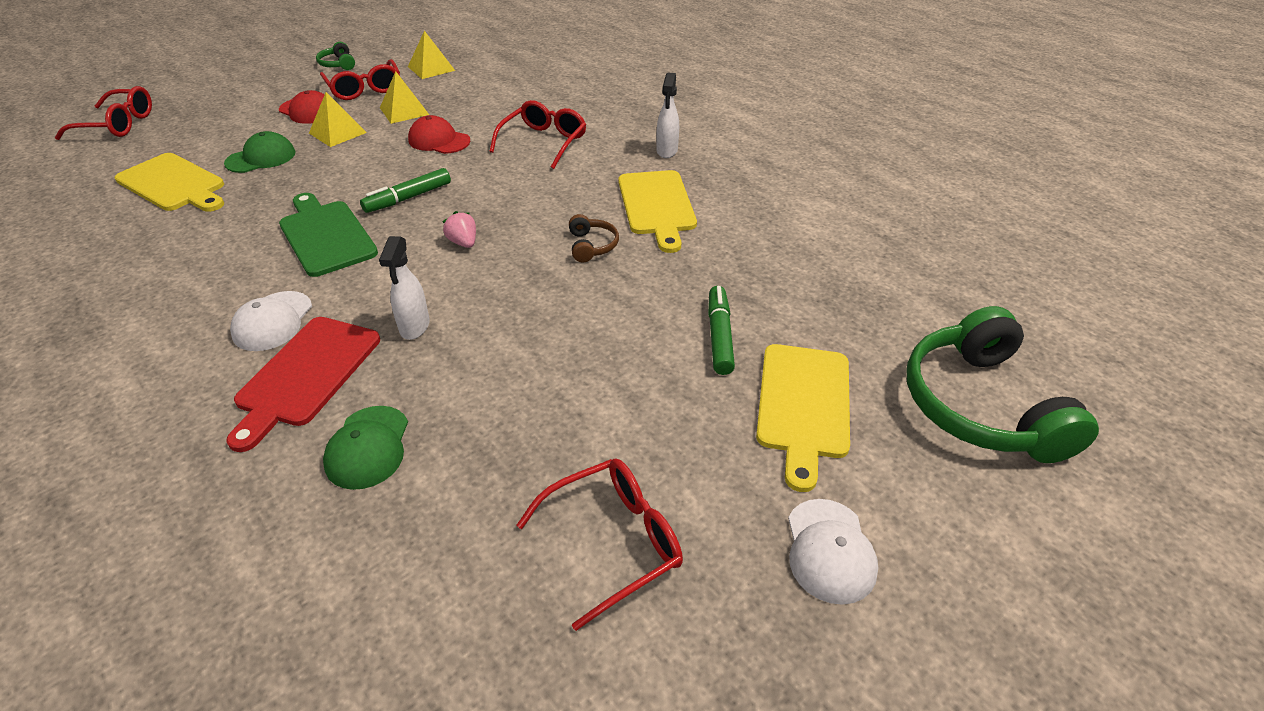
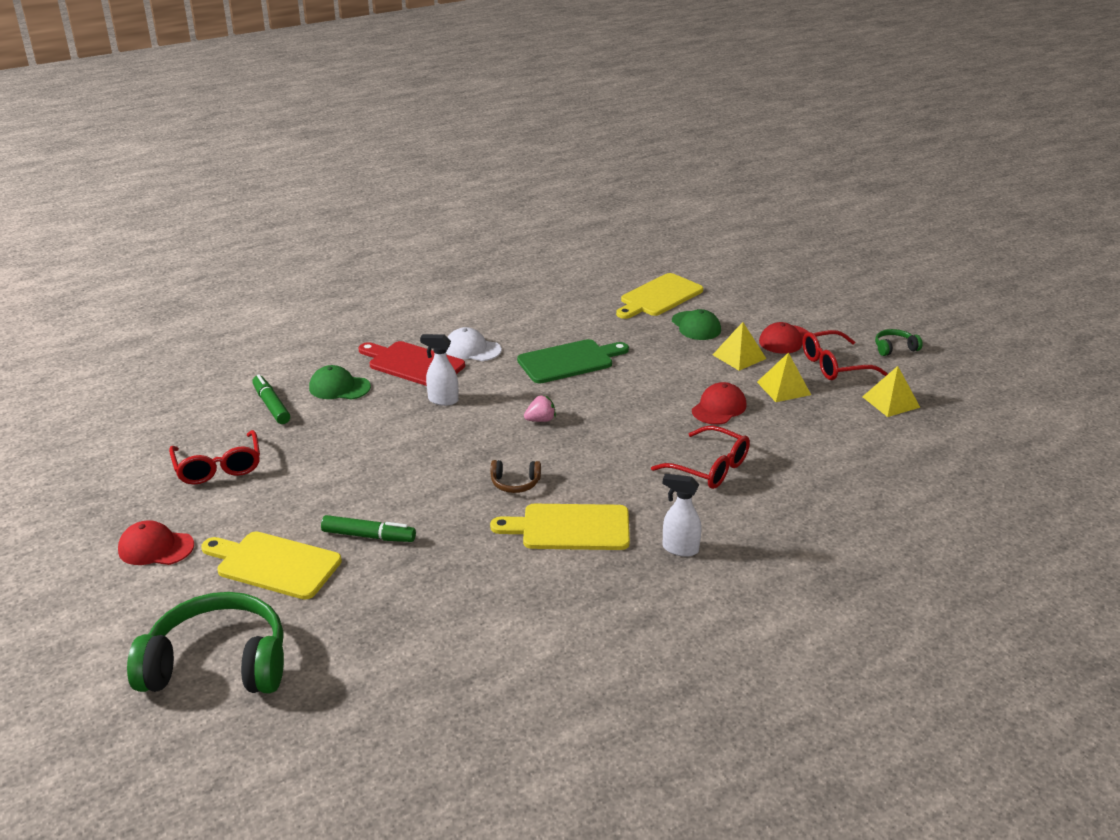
camera: 100 degrees right, 10 degrees down
red glasses [55,86,152,140] -> none
green marker [360,168,451,213] -> green marker moved to [252,374,290,424]
white cap [788,499,879,605] -> red cap [118,520,194,565]

